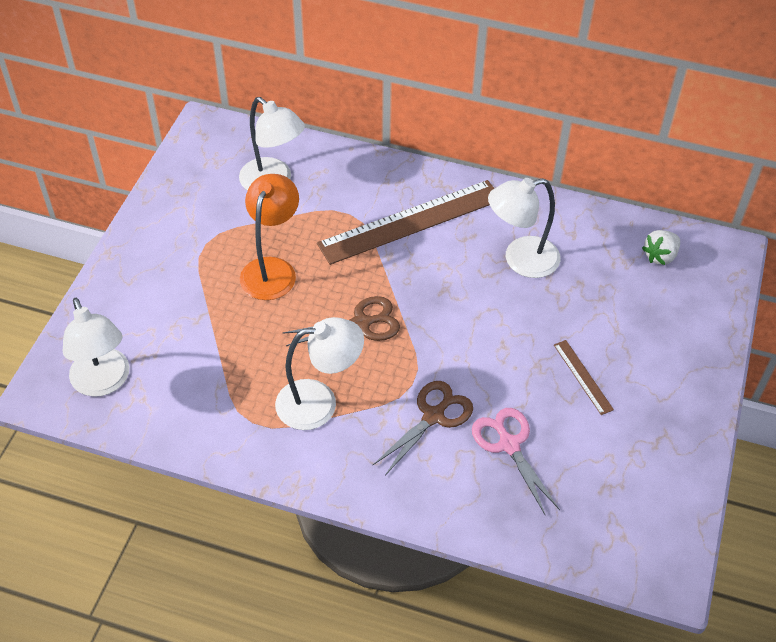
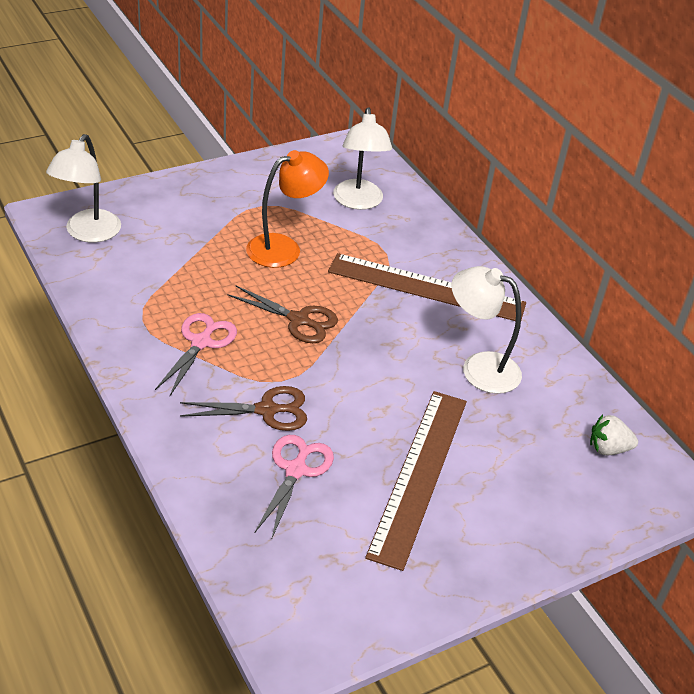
camera: 40 degrees right, 10 degrees down
white lamp [275,317,364,430] -> pink scissors [155,313,237,396]
brown ruler [554,340,614,415] -> brown ruler [365,391,467,571], size x2.30

